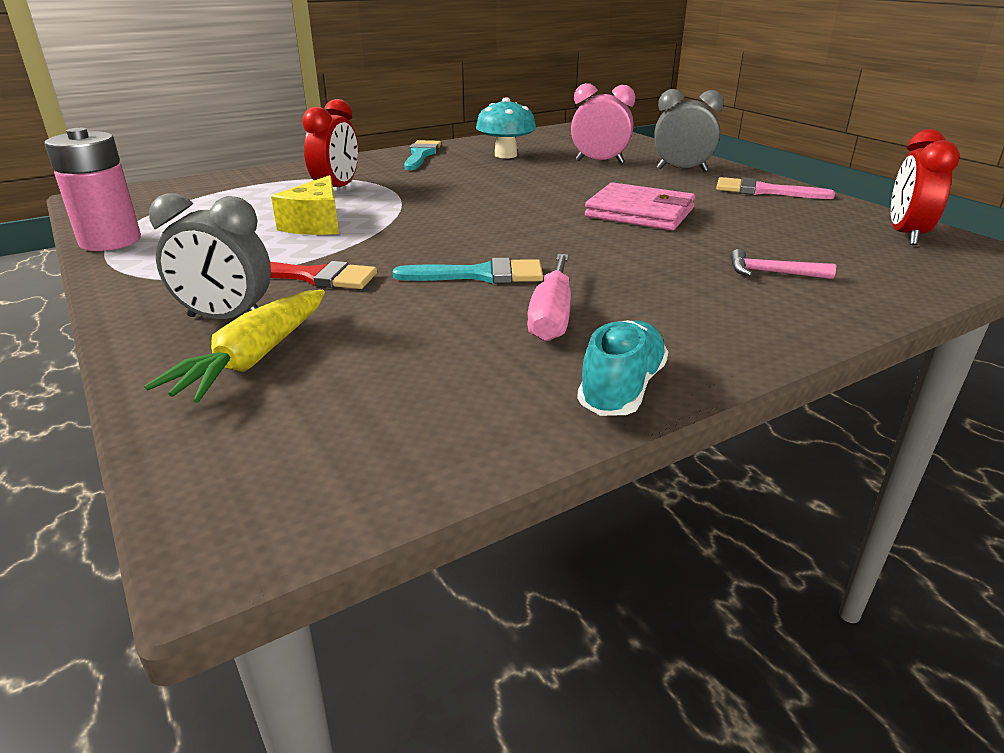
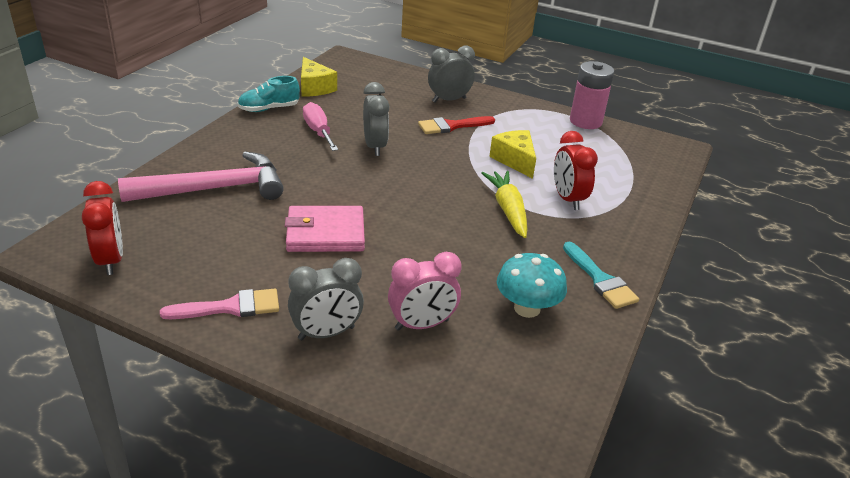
camera: 145 degrees right, 5 degrees up
yellow carrot [144,290,325,403] -> yellow carrot moved to [481,171,527,238]
turquoise brush [393,258,543,284] -> grey clock [363,82,389,156]
turquoise shoe [577,320,668,416] -> turquoise shoe turned 75 degrees clockwise [237,76,300,112]
pink hammer [731,249,836,279] -> pink hammer [118,151,284,202], size x2.46
none -> yellow cheese [301,57,337,97]

